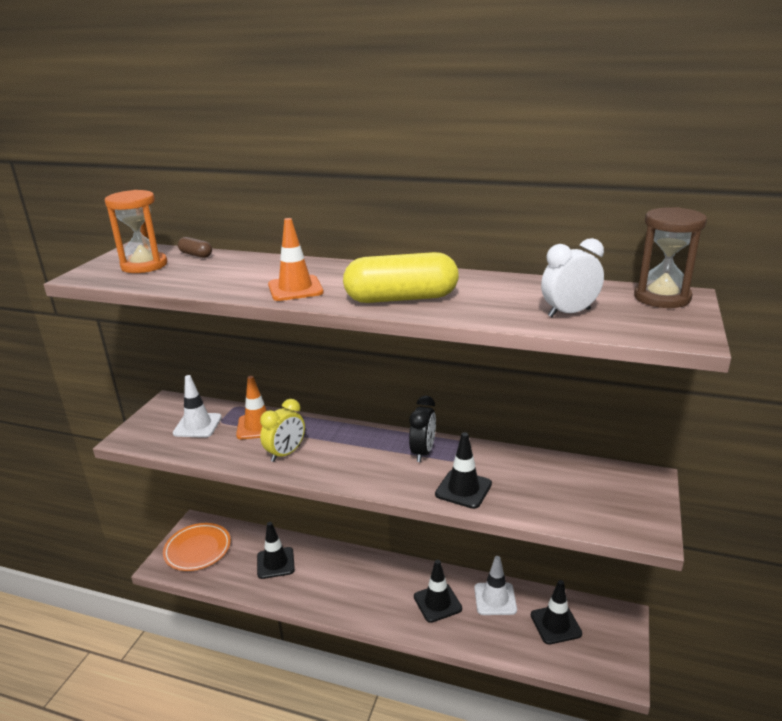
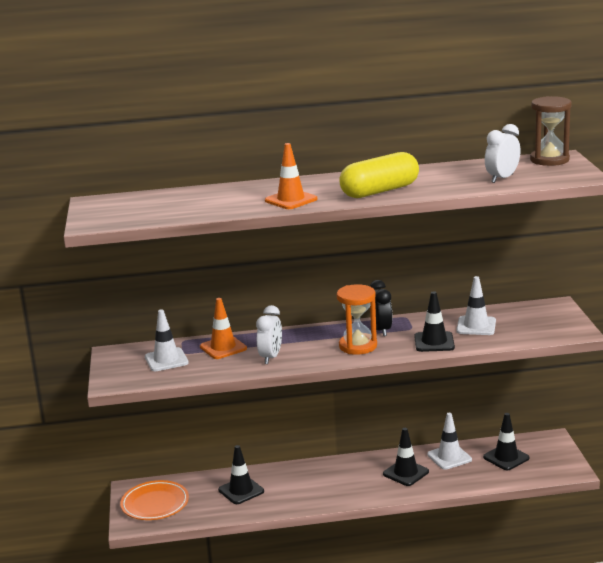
camera: 25 degrees left, 5 degrees down
orange hourglass [105,190,167,273] -> orange hourglass moved to [337,284,377,355]
brown capsule [178,237,212,258] -> none
yellow clock [260,399,305,462] -> white clock [256,305,282,364]
none -> white traffic cone [456,276,496,335]

